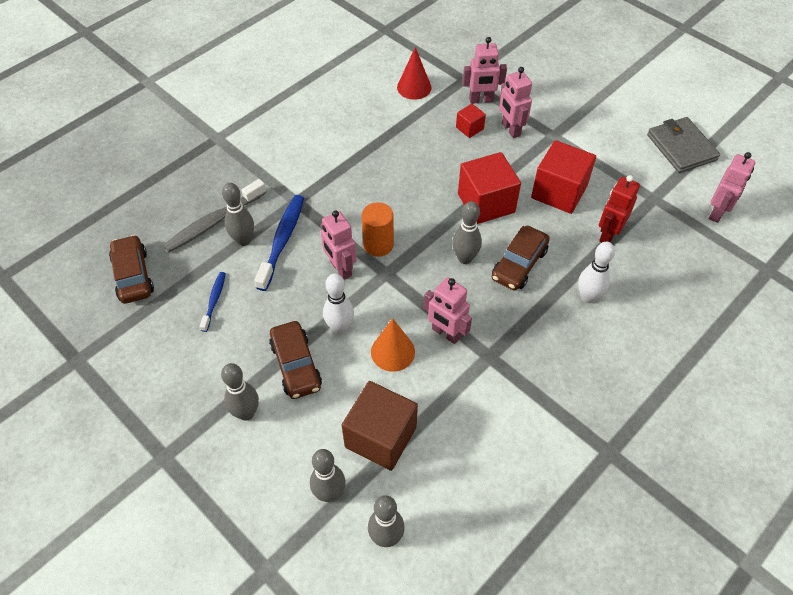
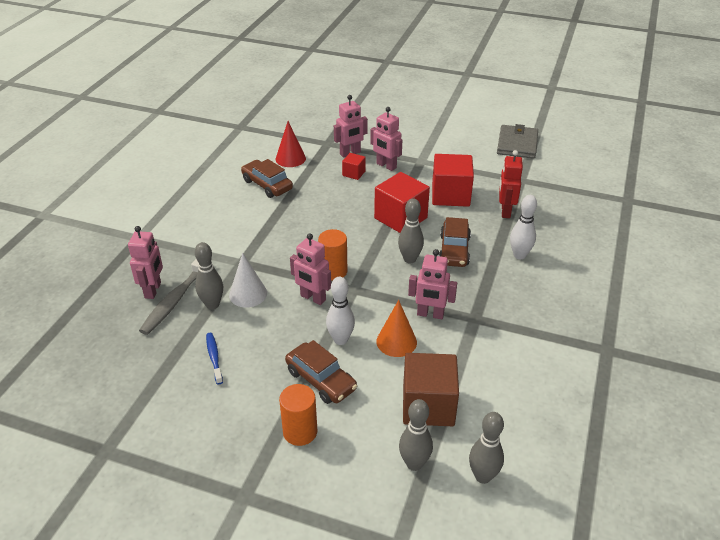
camera: 25 degrees left, 15 degrees down
brown car [109,235,154,304] -> brown car moved to [241,159,293,198]
grey bowling pin [221,363,259,421] -> orange cylinder [279,384,317,446]
blue toothbrush [254,195,304,291] -> white cone [229,253,267,307]
grey wallet [647,117,720,173] -> grey wallet turned 60 degrees clockwise [497,124,538,159]
pink robot [709,152,755,223] -> pink robot moved to [128,226,163,299]

